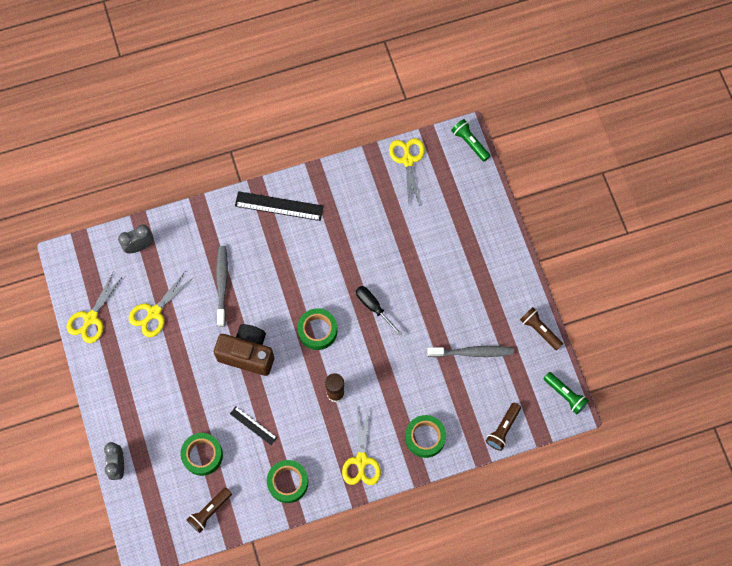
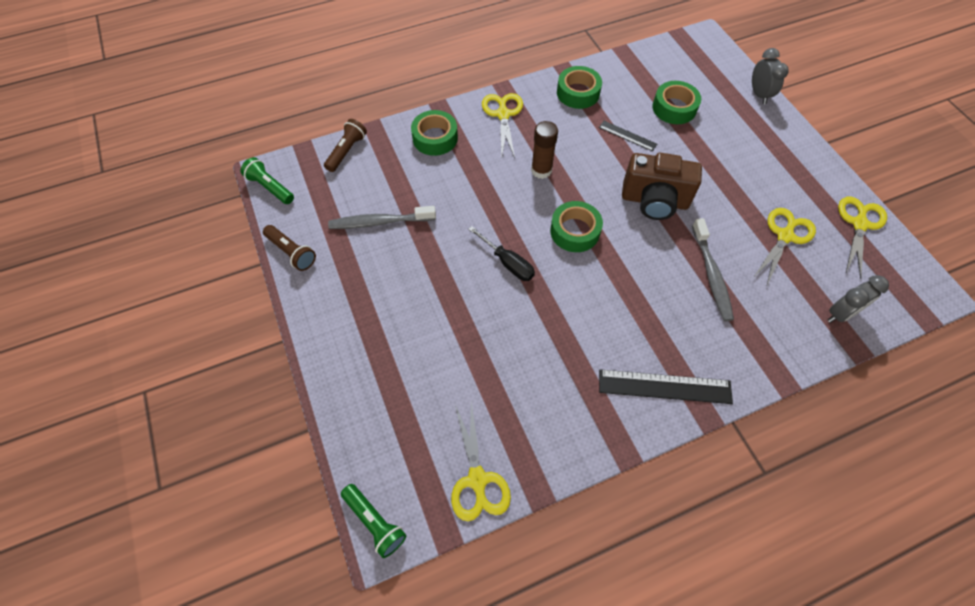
camera: 175 degrees right, 10 degrees down
brown flashlight [186,487,232,533] -> none

